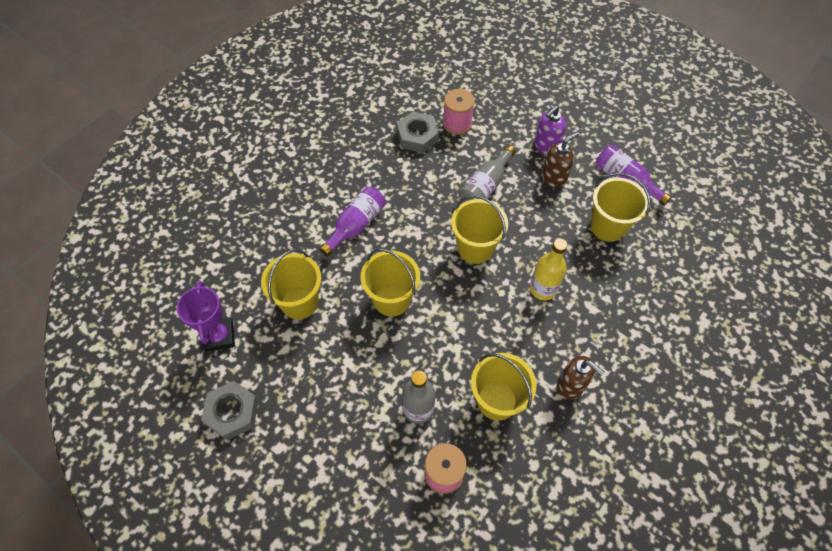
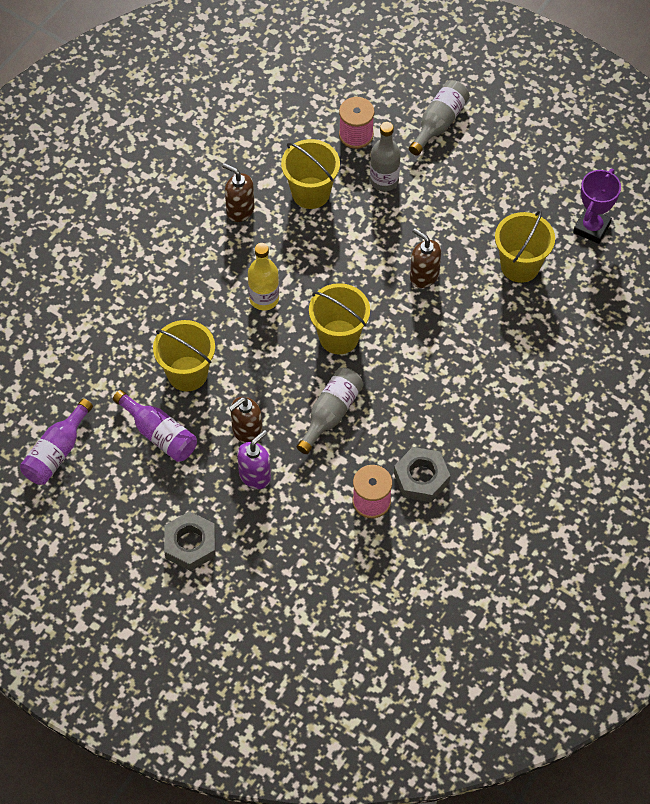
camera: 175 degrees right, 0 degrees up
purple trophy [177,281,235,352] -> purple trophy turned 45 degrees clockwise [573,169,621,244]
grey nut [201,381,259,440] -> grey nut moved to [164,511,216,571]
purple bottle [319,187,385,257] -> purple bottle moved to [20,399,93,485]
yellow bucket [360,249,420,316] -> brown soap dispenser [410,228,441,288]
none -> grey bottle [409,80,470,156]

